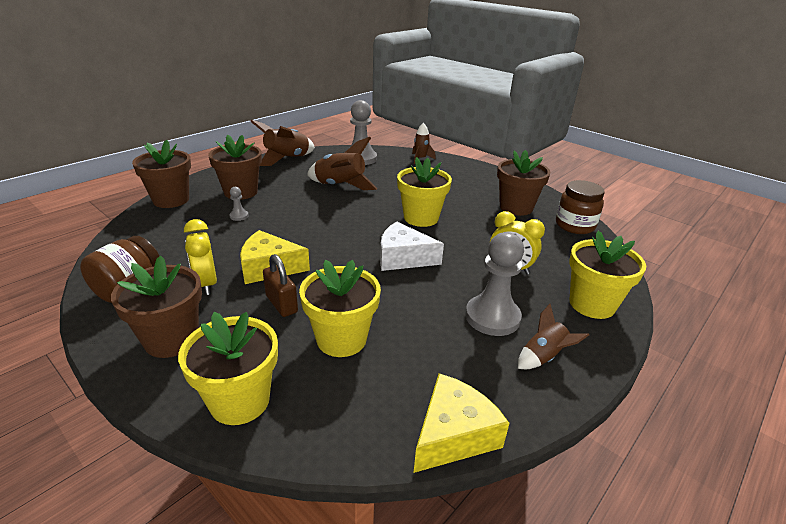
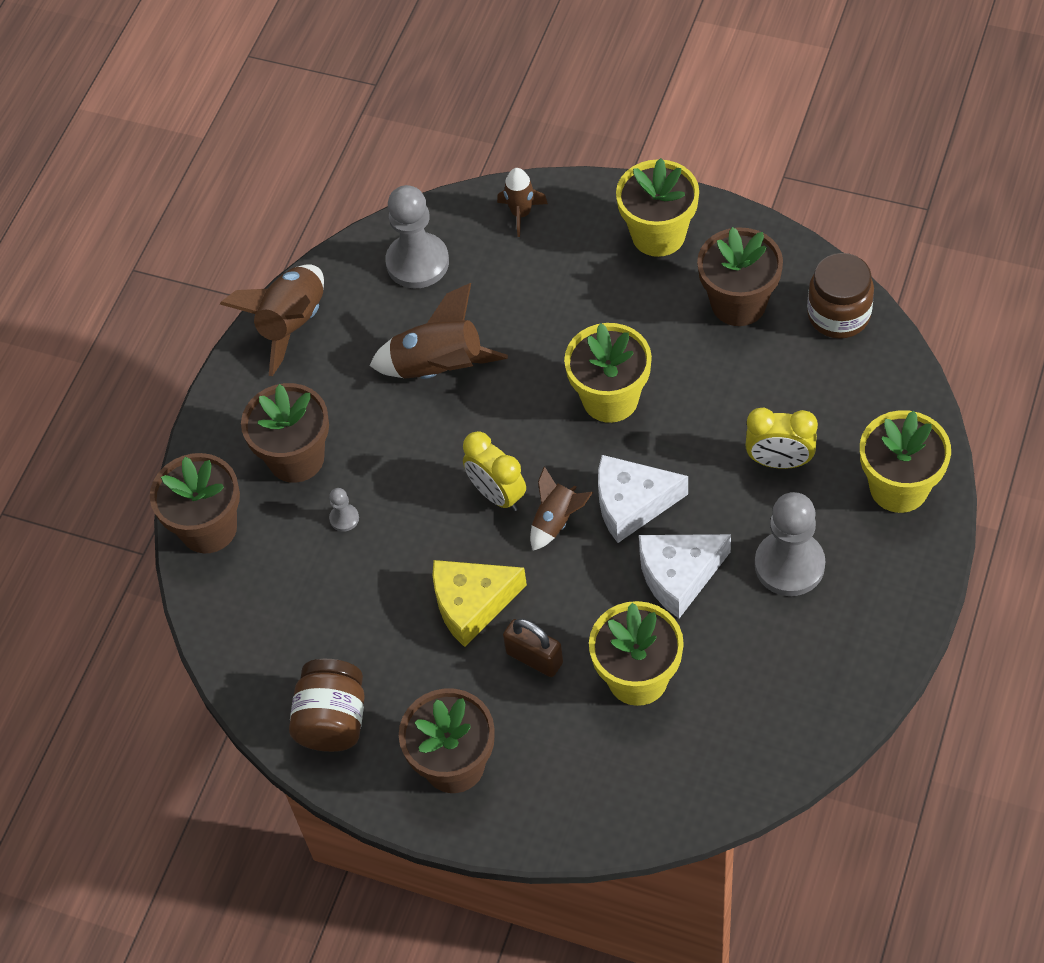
camera: 15 degrees left, 25 degrees up
yellow flower pot [178,312,278,425] -> yellow flower pot moved to [616,158,699,257]
yellow clock [184,219,217,295] -> yellow clock moved to [463,431,526,511]
yellow cheese [414,373,510,473] -> none
brown rocket [518,304,589,369] -> brown rocket moved to [530,466,593,551]
none -> white cheese [639,534,731,618]

